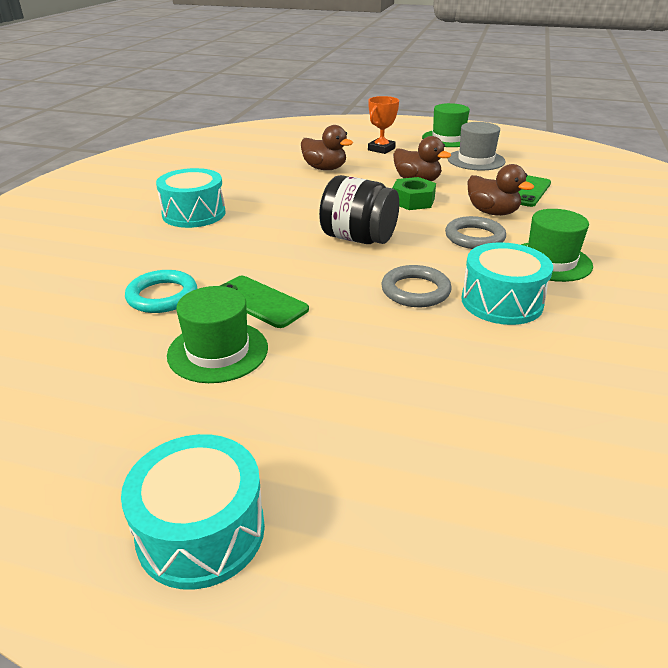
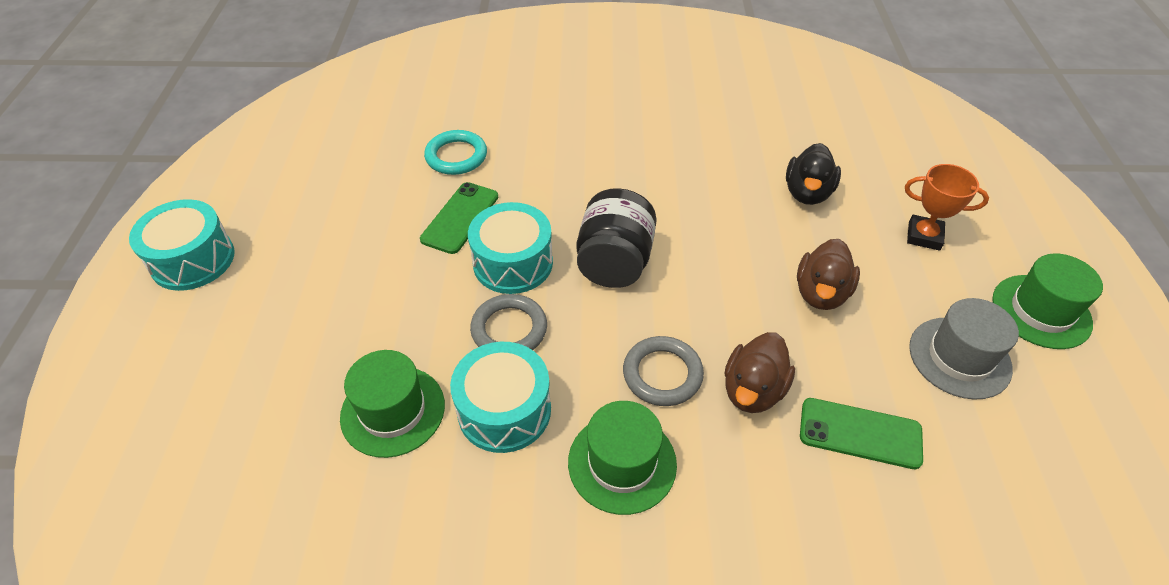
camera: 75 degrees right, 15 degrees up
turquoise drum [156,168,226,228] -> turquoise drum moved to [468,202,553,294]
green hat [167,286,268,383] -> green hat moved to [340,350,445,458]
brown duck [301,125,353,170] -> black duck [786,143,841,205]
green nut [392,177,436,210] -> none

